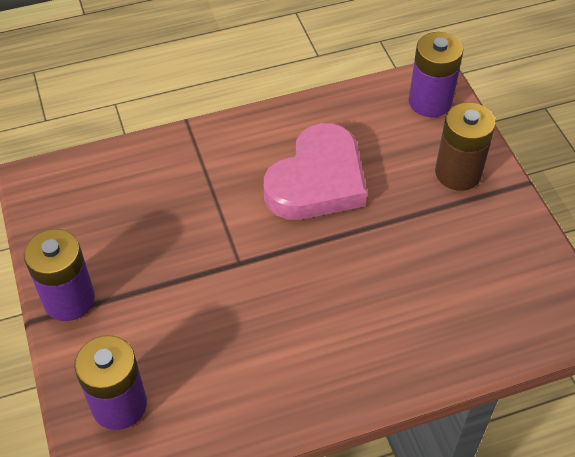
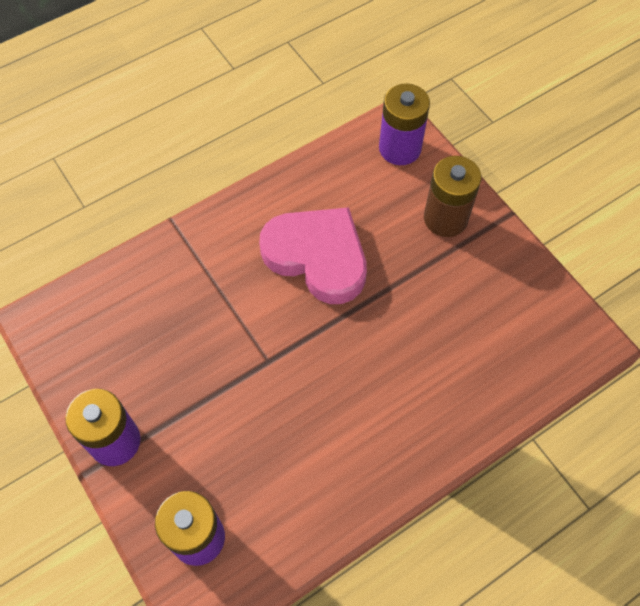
camera: 15 degrees left, 10 degrees up
pink heart [264,123,367,220] -> pink heart turned 75 degrees counterclockwise [259,207,367,304]

